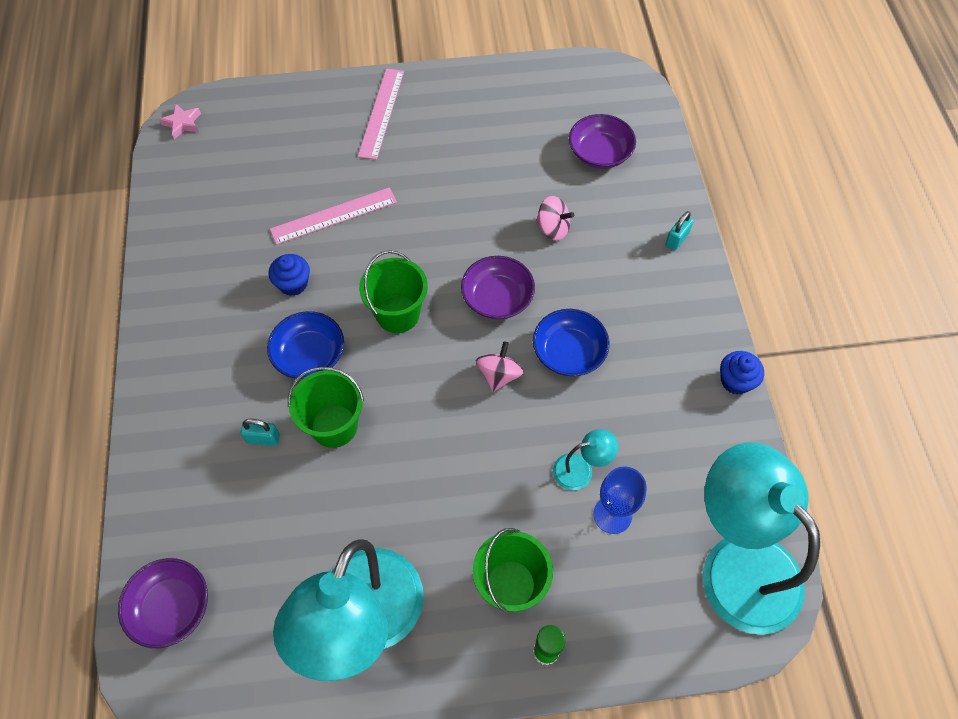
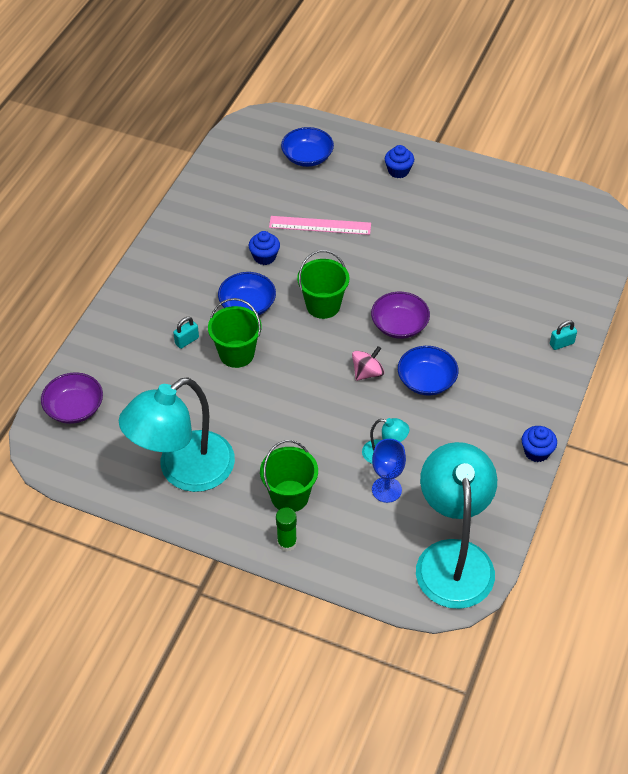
camera: 30 degrees right, 10 degrees down
pink star [159,104,201,139] -> none
turquoise padlock [241,419,280,446] -> turquoise padlock turned 75 degrees counterclockwise [173,317,199,349]
pink ruler [358,68,404,160] -> blue cupcake [385,145,414,178]
pink spinning top [536,196,574,241] -> none
purple bowl [569,114,636,169] -> none
none -> blue bowl [281,127,334,167]

